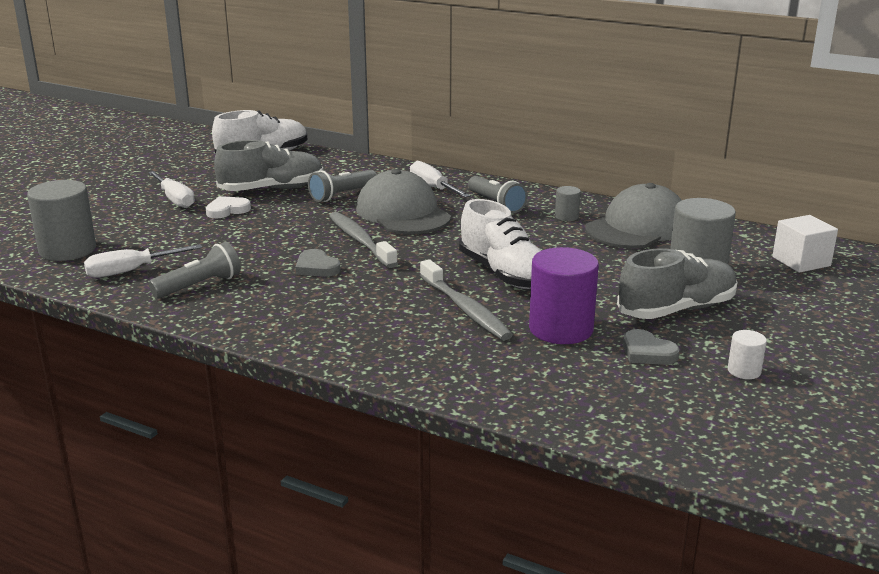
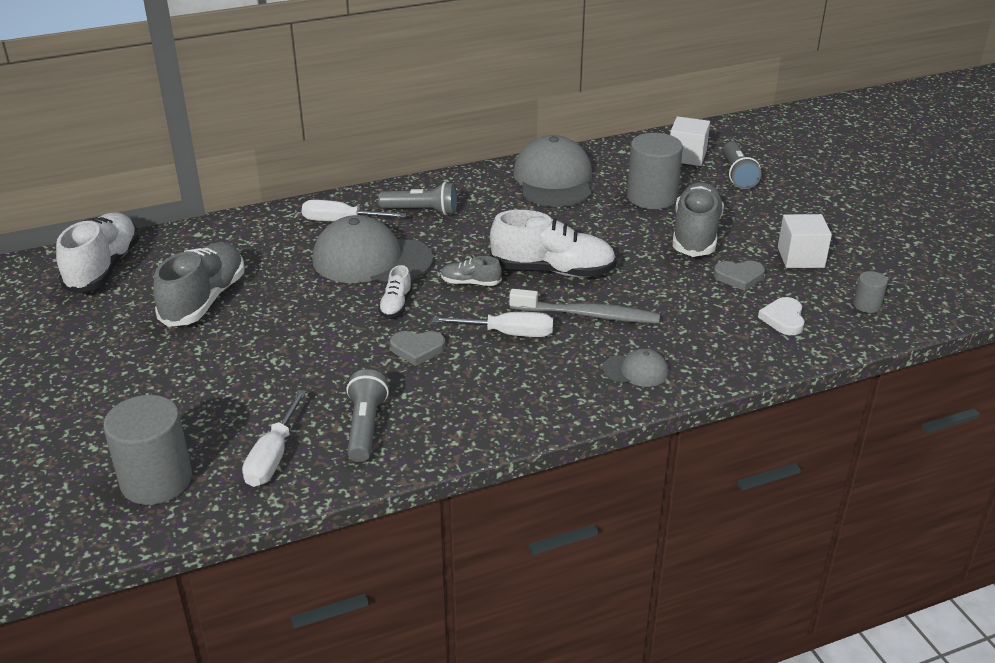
camera: 50 degrees left, 10 degrees up
white screwdriver [148,171,195,208] -> white screwdriver moved to [432,312,553,337]
white heart [206,196,251,218] -> white heart moved to [758,297,805,335]
grey flashlight [308,170,377,202] -> grey flashlight moved to [723,141,762,189]
grey toothbrush [329,212,398,268] -> white shoe [378,265,412,318]
purple cylinder [529,247,599,344] -> none
grey cylinder [555,186,581,221] -> grey cylinder moved to [853,271,888,313]
white cylinder [728,330,767,379] -> white cube [778,214,832,268]
none -> grey shoe [441,256,502,286]
none -> grey cap [603,349,669,387]

